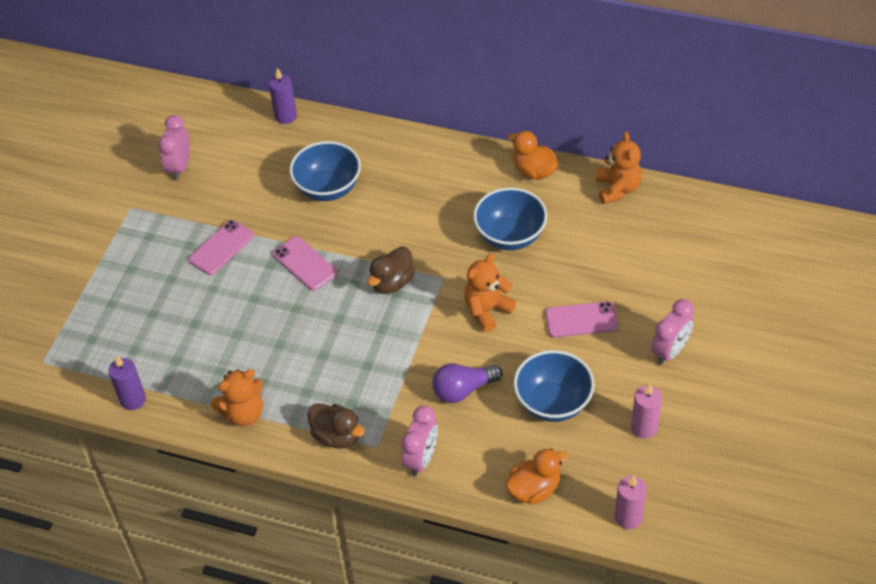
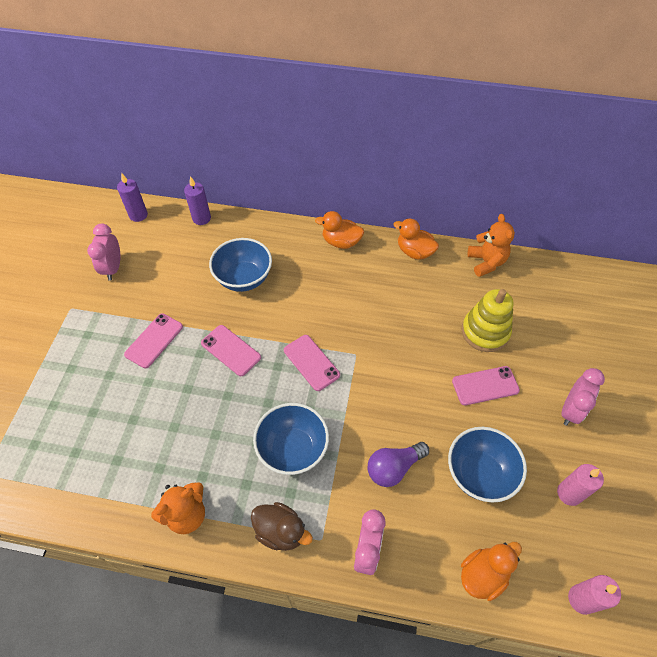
camera: 10 degrees left, 5 degrees up
purple candle [108,356,146,410] -> purple candle moved to [117,173,148,222]
brown duck [367,247,415,294] -> pink phone [284,335,340,391]
orange teddy bear [464,253,517,332] -> none
blue bowl [473,187,547,250] -> blue bowl moved to [253,403,329,475]
none -> orange duck [315,211,364,249]
none -> yellow stacking toy [462,289,514,352]

